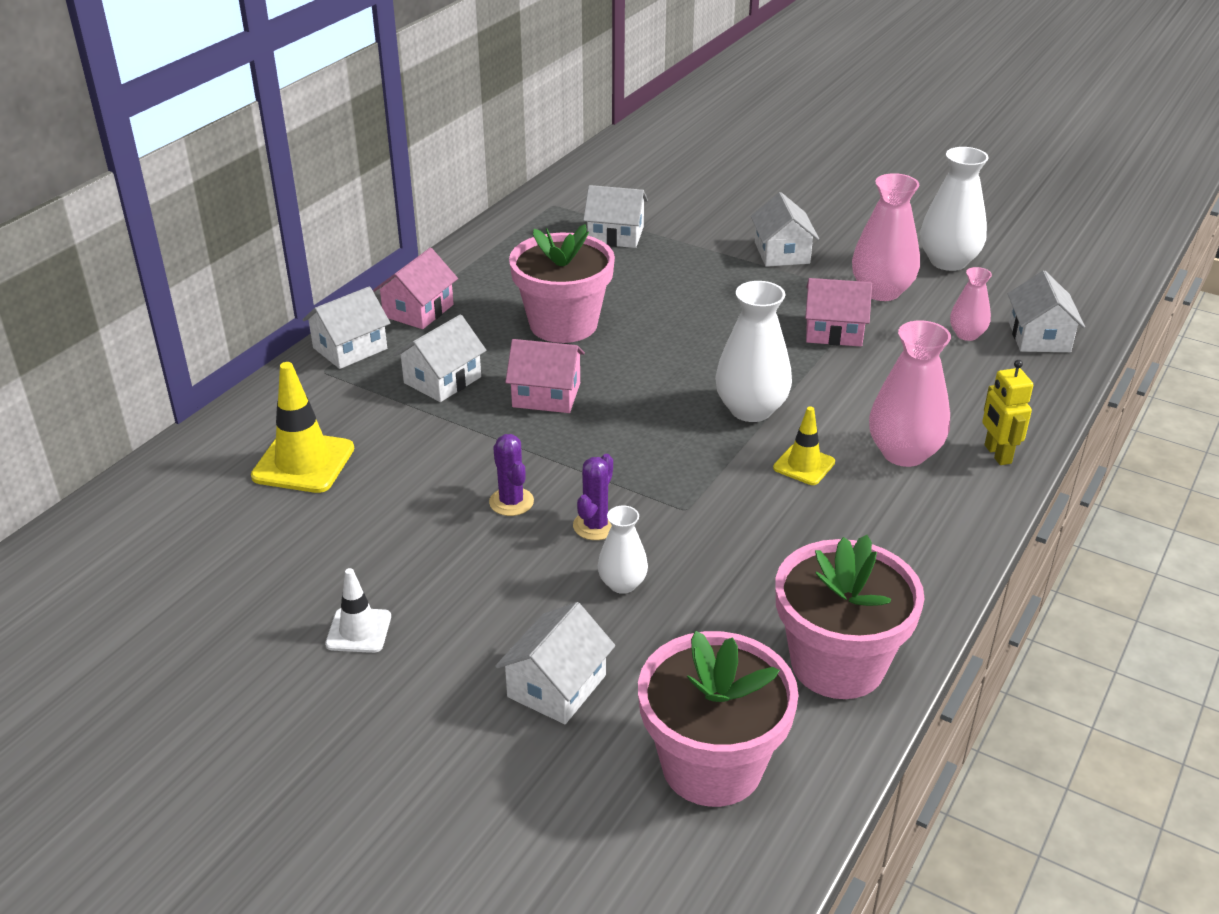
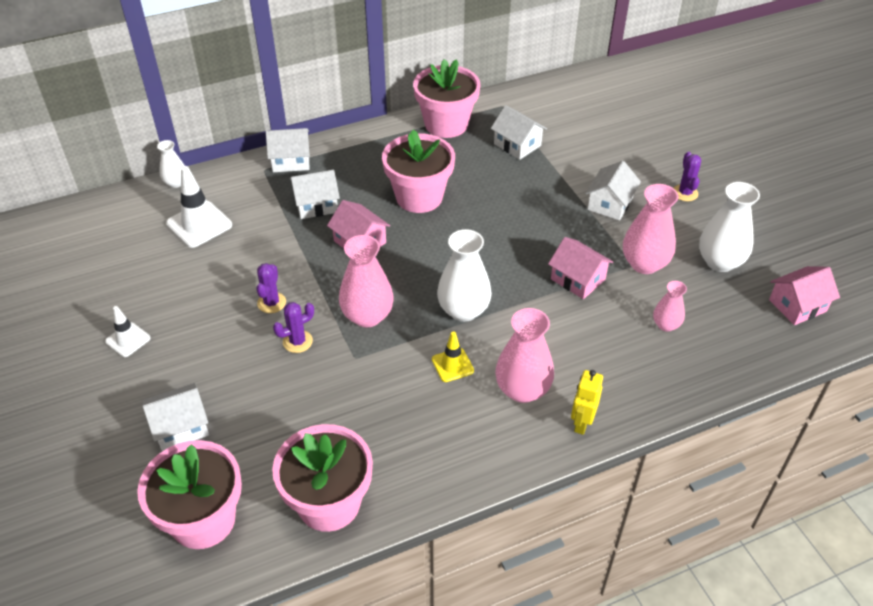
camera: 35 degrees right, 10 degrees up
yellow traffic cone [251,362,354,493] -> white traffic cone [166,166,232,248]
pink house [373,248,458,329] -> pink house moved to [769,266,840,325]
white vase [598,505,648,594] -> white vase moved to [157,140,185,188]
white house [1008,270,1085,352] -> none
none -> pink vase [339,235,394,327]
none -> pink flower pot [413,59,481,138]
none -> purple cactus [674,152,701,201]

